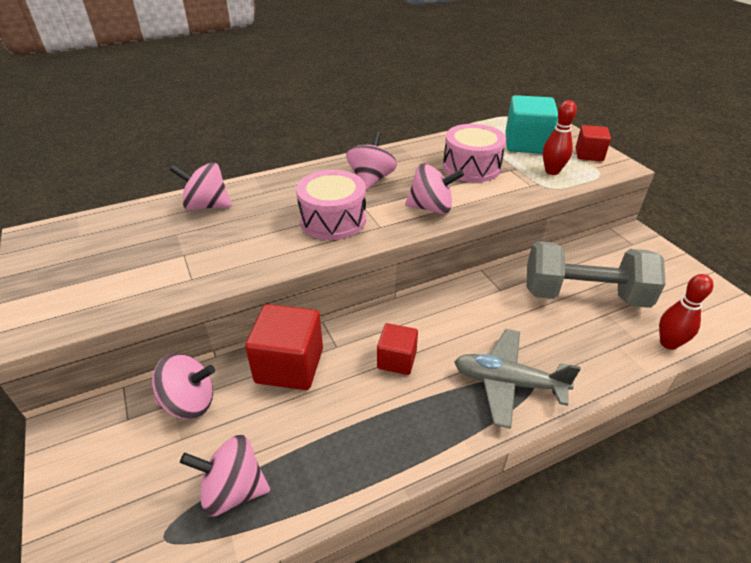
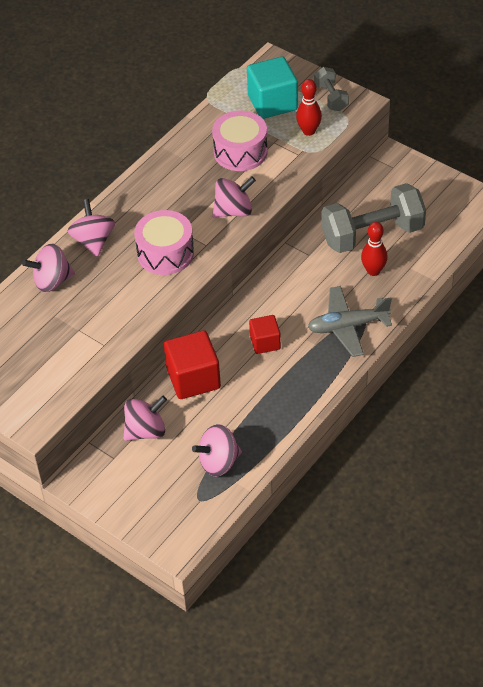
camera: 25 degrees left, 10 degrees up
pink spinning top [346,132,397,190] -> pink spinning top moved to [67,199,115,257]
red cube [576,125,611,161] -> grey dumbbell [314,67,349,111]
red bowling pin [659,274,713,350] -> red bowling pin moved to [361,222,388,276]

